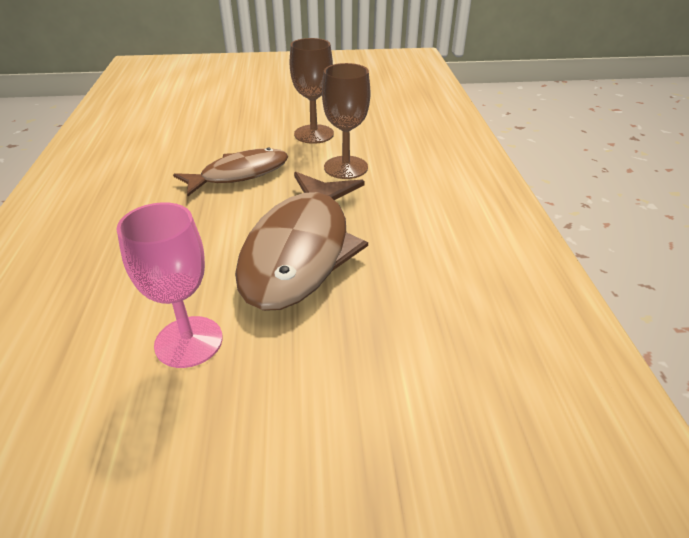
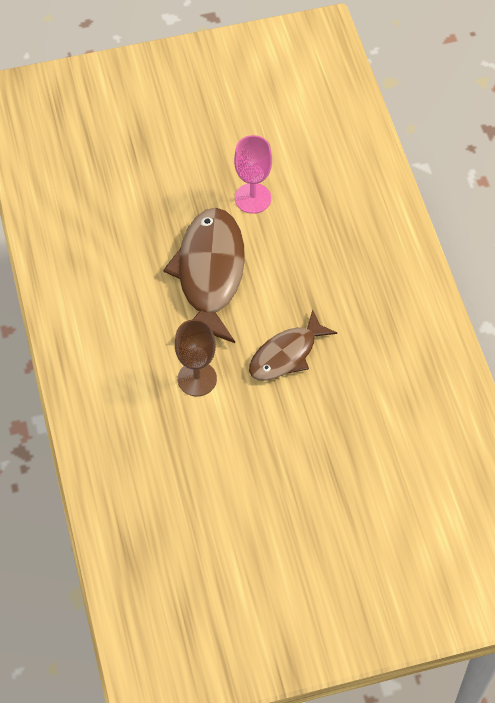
camera: 170 degrees right, 20 degrees up
brown goblet [290,38,334,144] -> none

